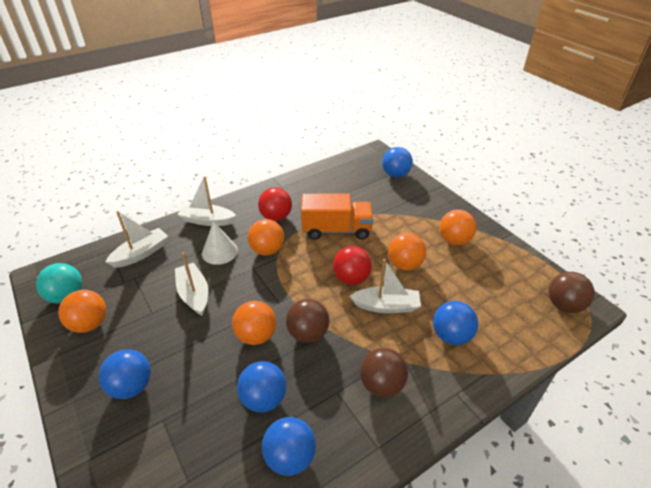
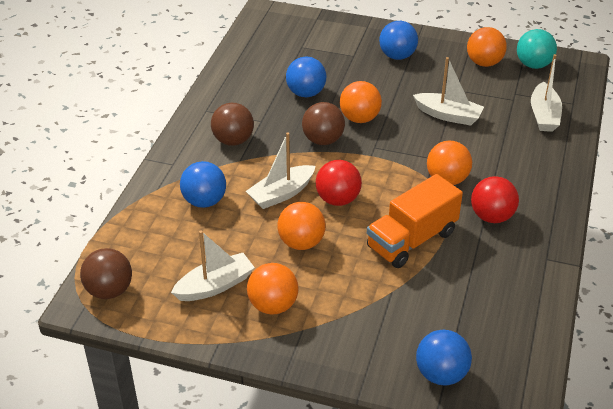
camera: 140 degrees right, 0 degrees up
white boat [178,176,237,226] -> white boat moved to [171,230,255,301]
white cone [202,221,238,265] -> none
blue ball [262,417,316,476] -> none

